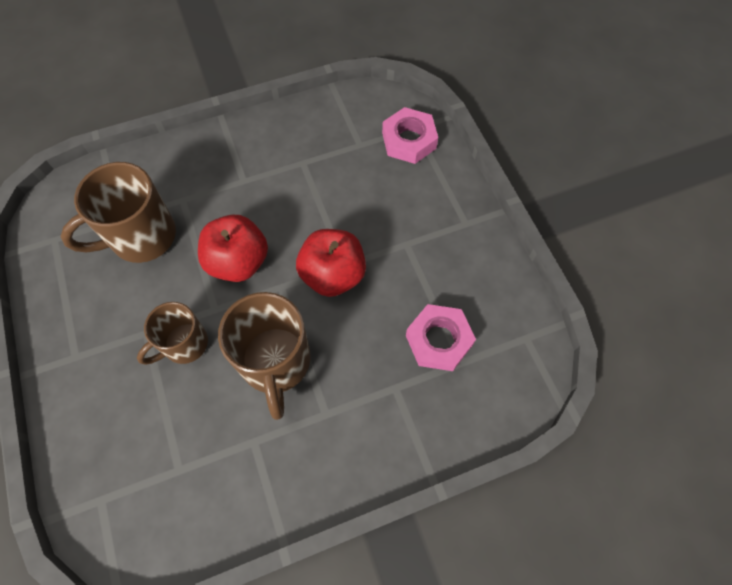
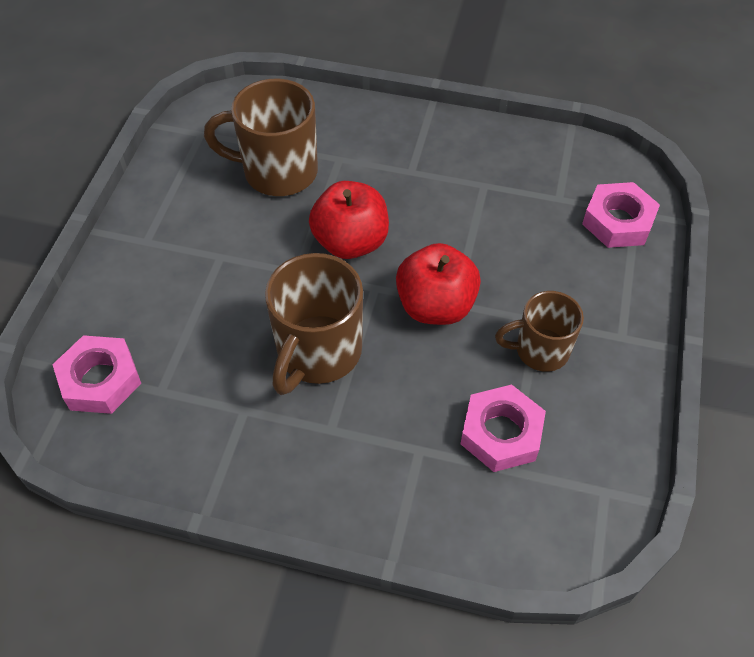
camera: 35 degrees right, 10 degrees down
brown mug [137,302,208,365] -> brown mug moved to [495,291,584,372]
none -> pink nut [52,335,142,414]

